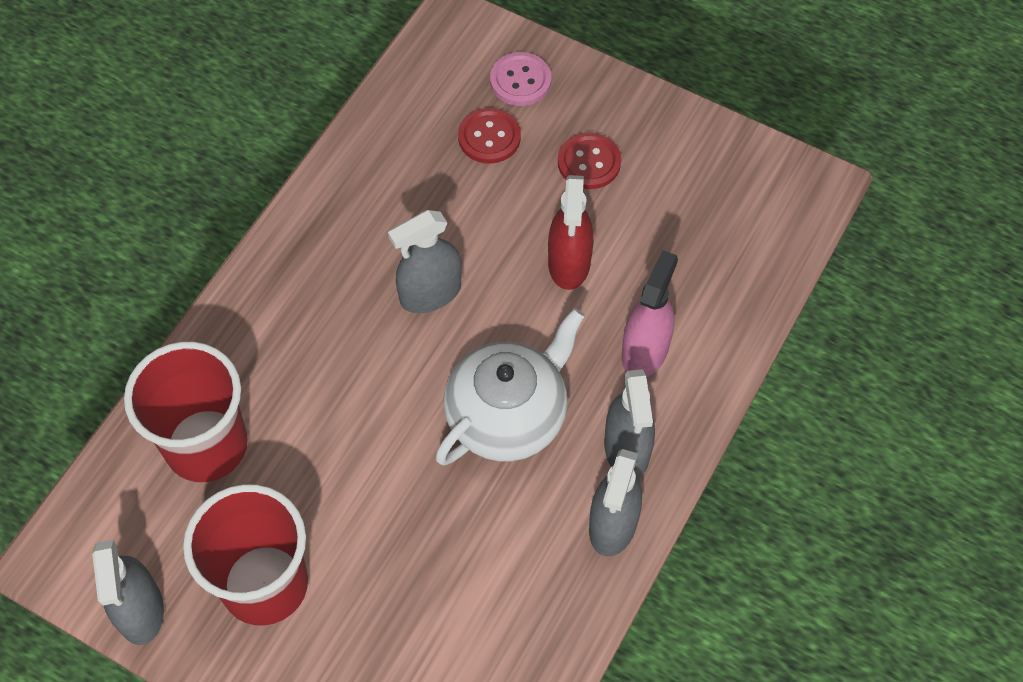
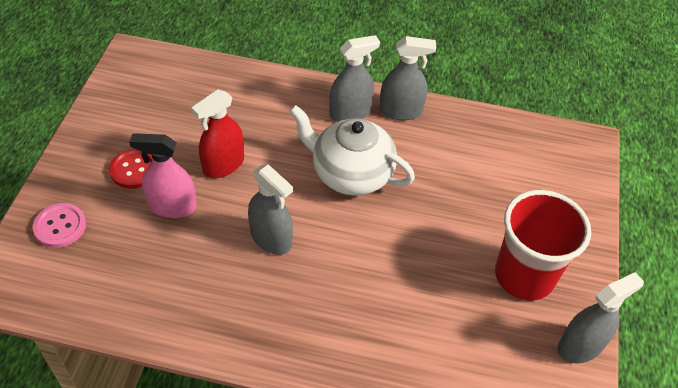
camera: 110 degrees left, 10 degrees down
red cup [124,342,248,482] -> none
red button [458,108,521,163] -> none
red spray bottle [548,175,593,290] -> red spray bottle turned 150 degrees clockwise [191,89,244,178]
pink spray bottle [622,250,678,377] -> pink spray bottle moved to [129,133,197,218]

